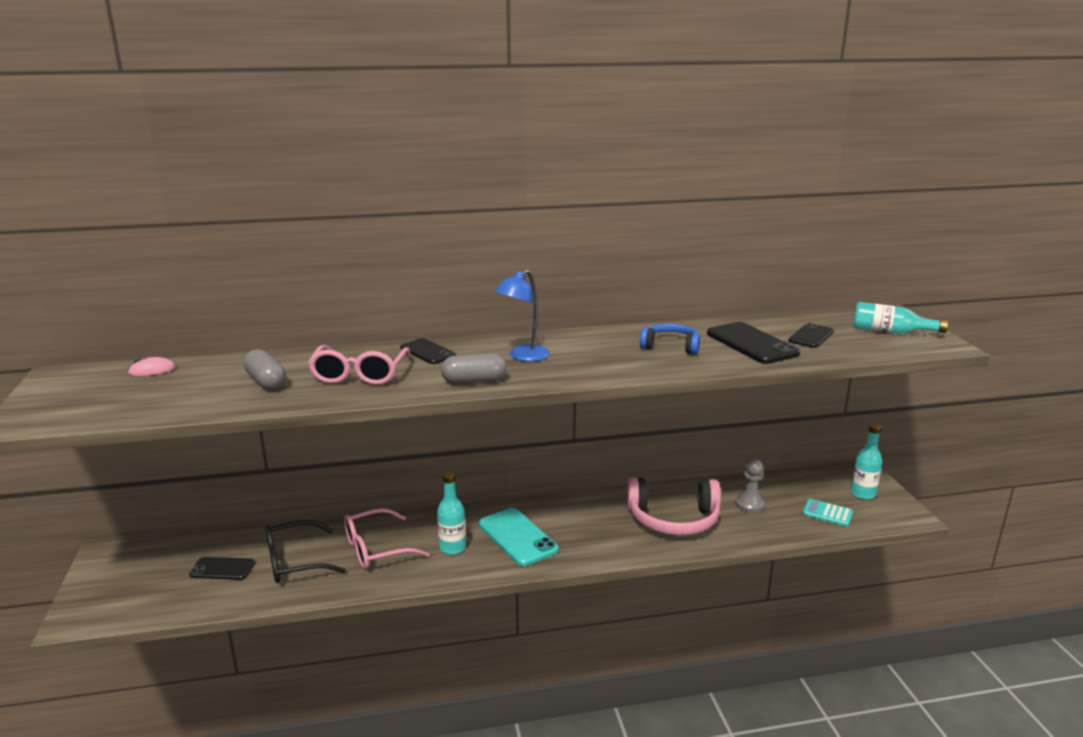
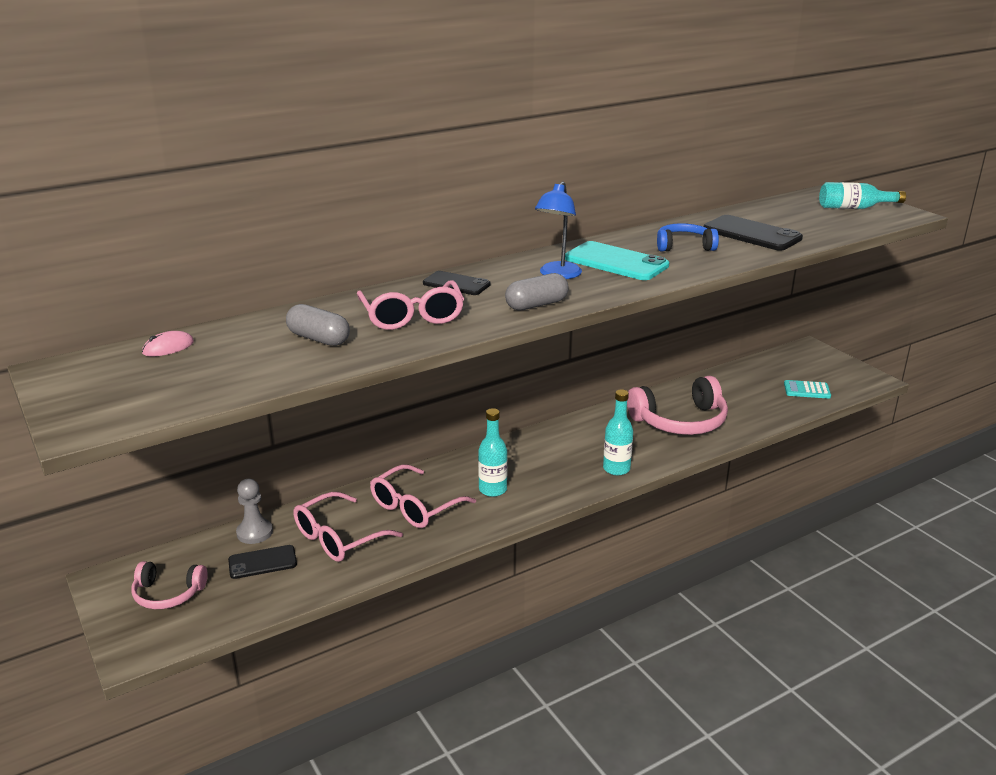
camera: 20 degrees left, 5 degrees up
black glasses [266,520,346,583] -> pink glasses [294,492,403,562]
turquoise phone [479,508,559,566] -> turquoise phone moved to [565,241,669,280]
grey pawn [735,459,765,513] -> grey pawn moved to [236,479,273,544]
black phone [788,323,834,348] -> none
turquoise bottle [851,423,882,500] -> turquoise bottle moved to [603,389,633,475]
none -> pink headphones [131,561,208,609]

